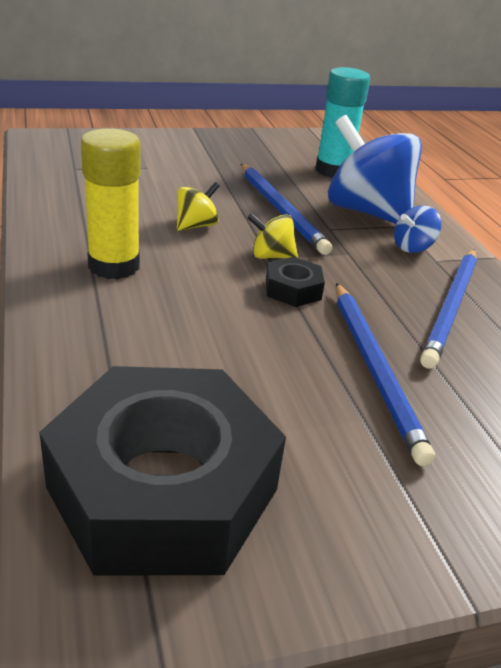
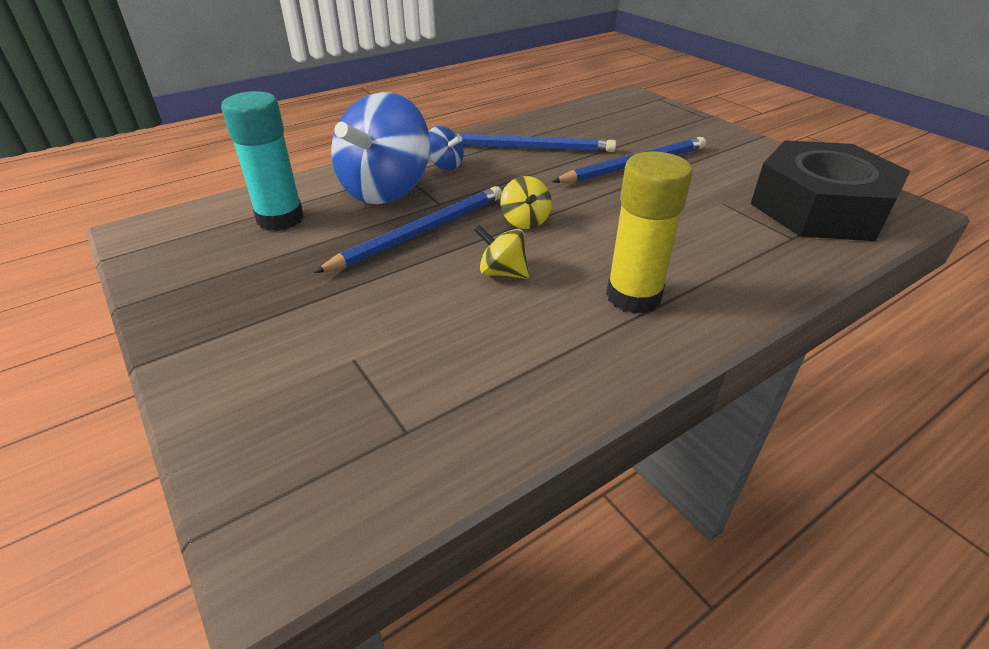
camera: 105 degrees left, 5 degrees up
black nut [266,257,325,307] -> none

